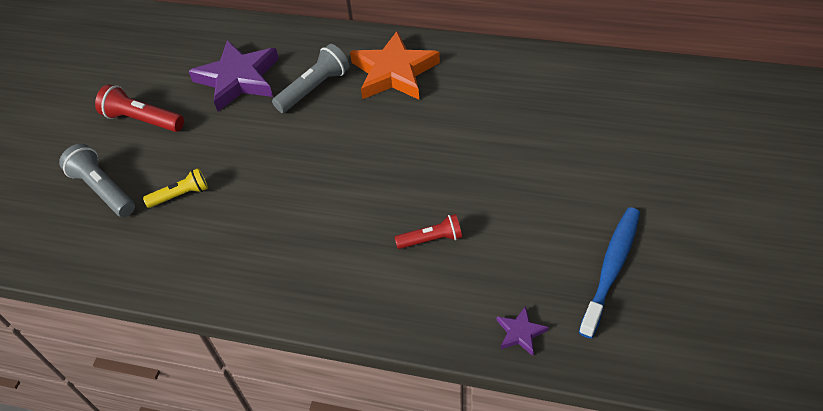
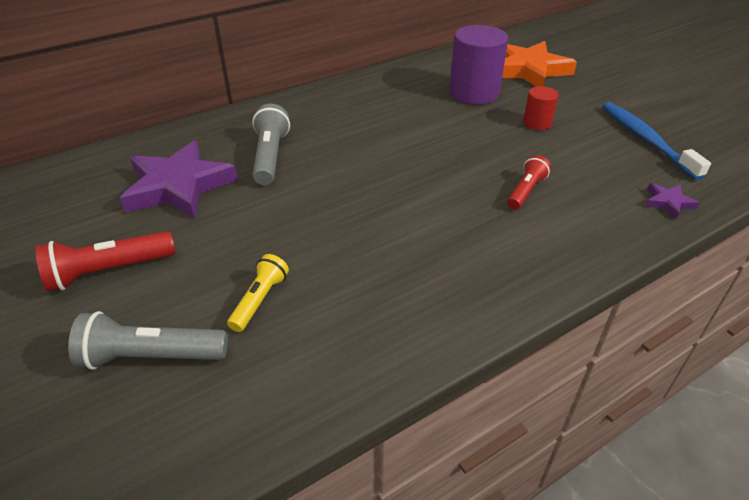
camera: 50 degrees left, 10 degrees down
orange star [350,31,440,100] -> orange star moved to [502,41,577,87]
none -> purple cylinder [449,25,508,105]
none -> red cylinder [523,86,559,130]

